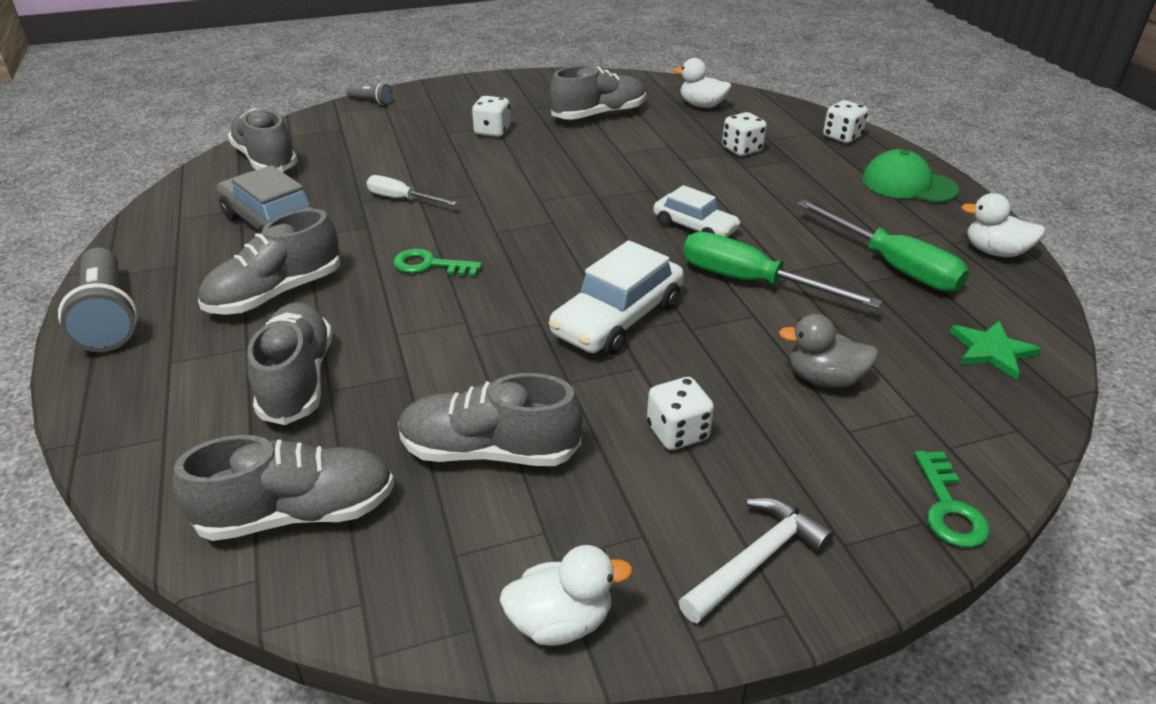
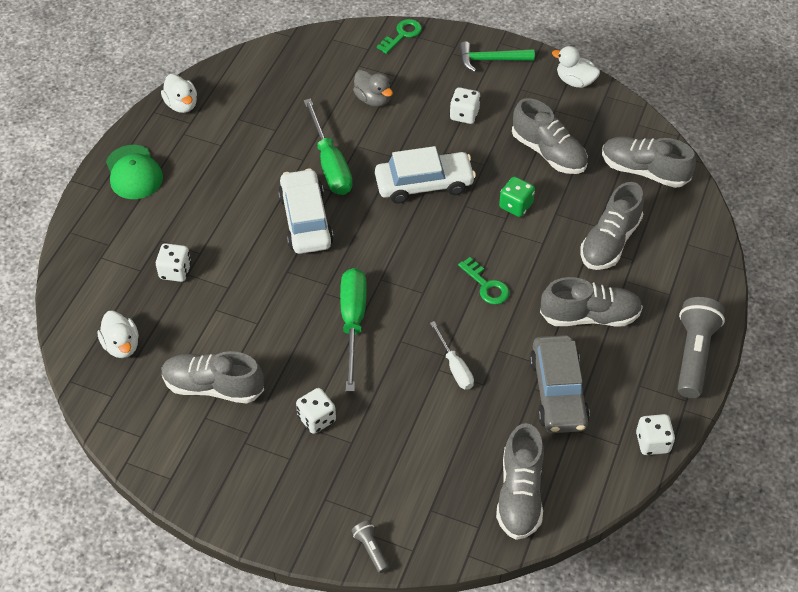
camera: 140 degrees left, 15 degrees up
white car [653,185,741,237] -> white car [278,168,333,254], size x1.56
white hammer [679,497,834,624] -> green hammer [459,41,535,72]
green screwdriver [797,200,969,292] -> green screwdriver moved to [340,268,367,391]
white dice [823,100,868,143] -> white dice moved to [636,414,675,455]
green star [950,321,1041,380] -> none
none -> green dice [499,177,535,217]

